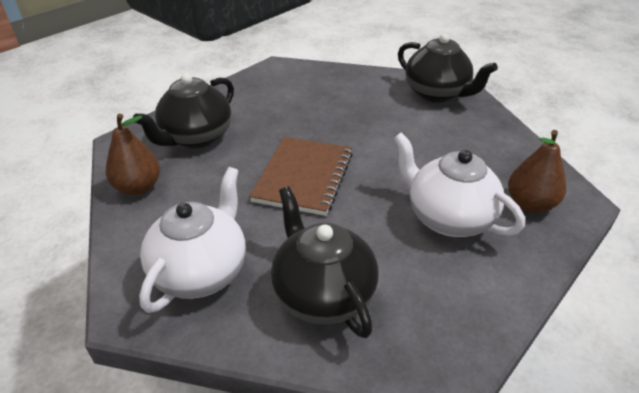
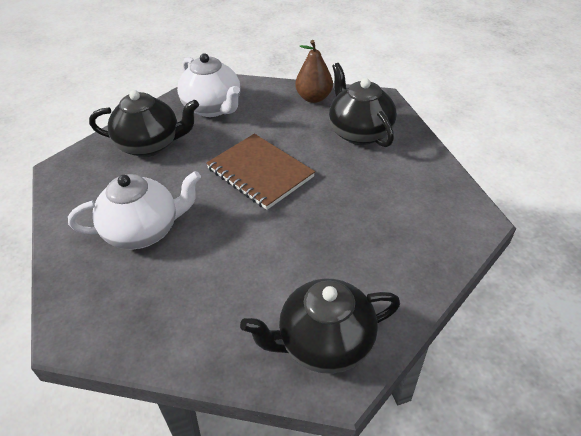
camera: 120 degrees right, 5 degrees up
brown pear [508,130,566,213] -> none

